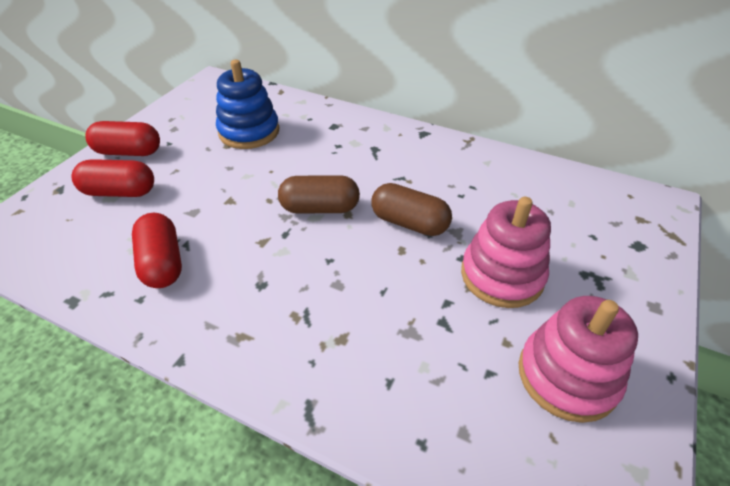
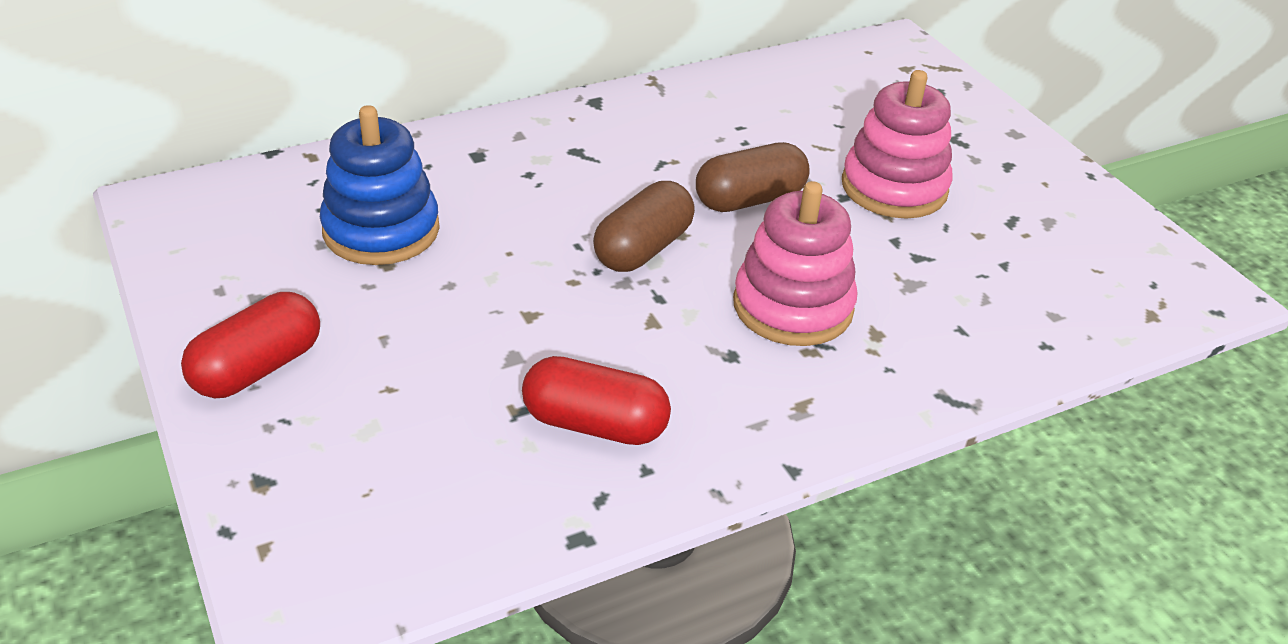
camera: 55 degrees left, 5 degrees down
red capsule [72,159,154,197] -> none
pink stacking toy [519,296,638,423] -> pink stacking toy moved to [733,181,858,346]

